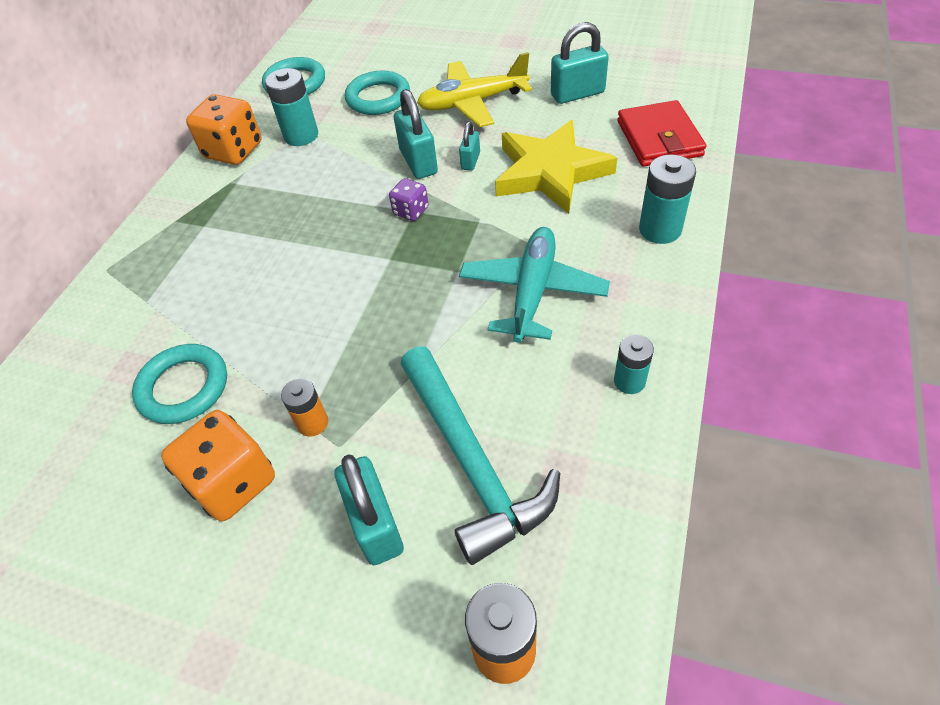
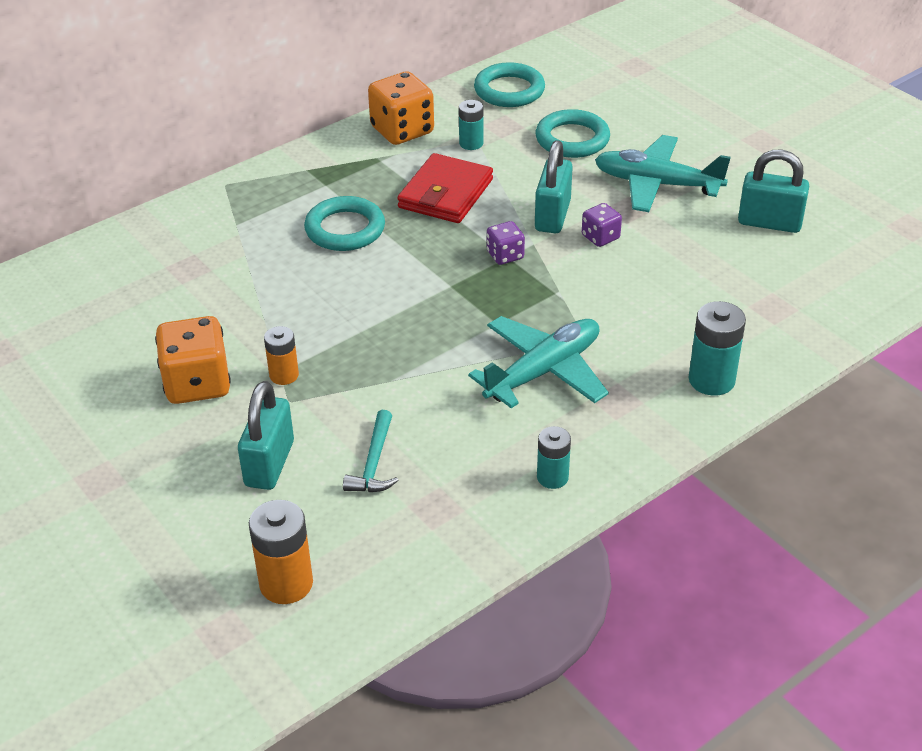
camera: 30 degrees right, 10 degrees down
turquoise ring [132,344,227,424] -> turquoise ring moved to [304,196,385,251]
turquoise battery [265,68,318,146] -> turquoise battery [459,100,483,150], size x0.64
turquoise hammer [401,346,560,565] -> turquoise hammer [343,410,399,492], size x0.48
yellow plane [417,52,532,127] -> turquoise plane [595,135,731,212]
turquoise padlock [459,121,480,170] -> purple dice [582,203,622,247]
yellow star [495,120,617,214] -> none
red wallet [617,100,706,167] -> red wallet moved to [397,153,493,223]

